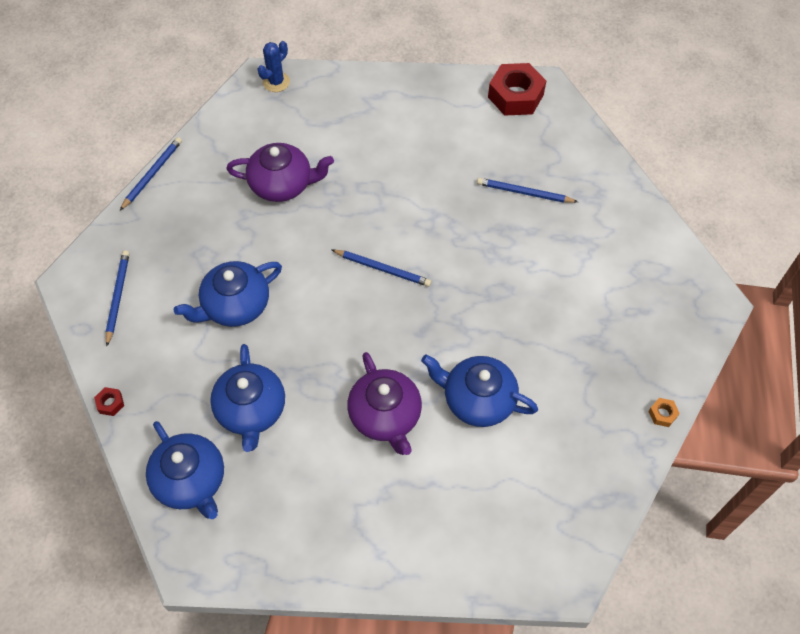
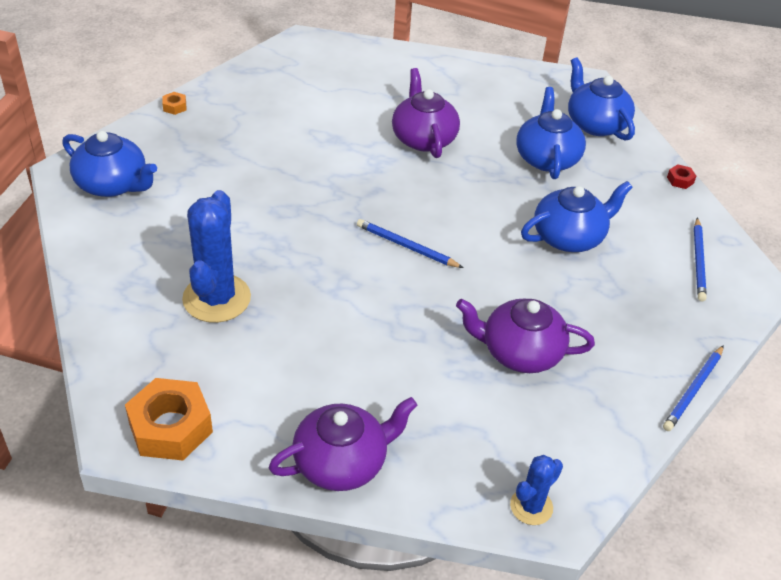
camera: 175 degrees left, 15 degrees down
blue teapot [421,354,538,427] -> blue teapot moved to [62,131,157,197]
blue pencil [477,178,578,203] -> blue cactus [182,190,251,323]
red nut [488,63,546,116] -> orange nut [125,378,213,460]
none -> purple teapot [269,397,418,491]

